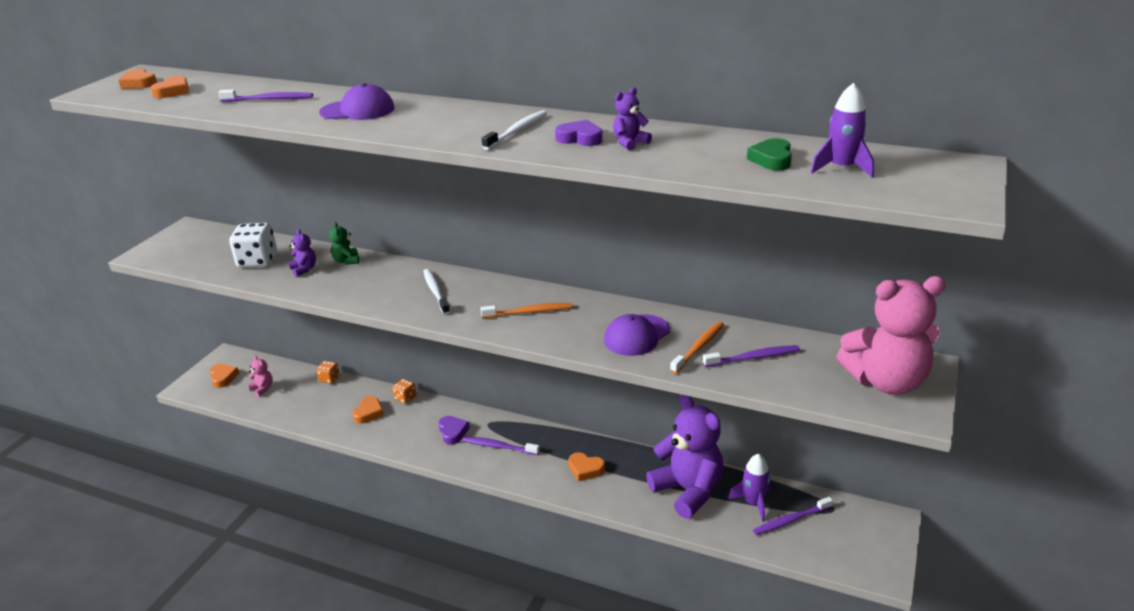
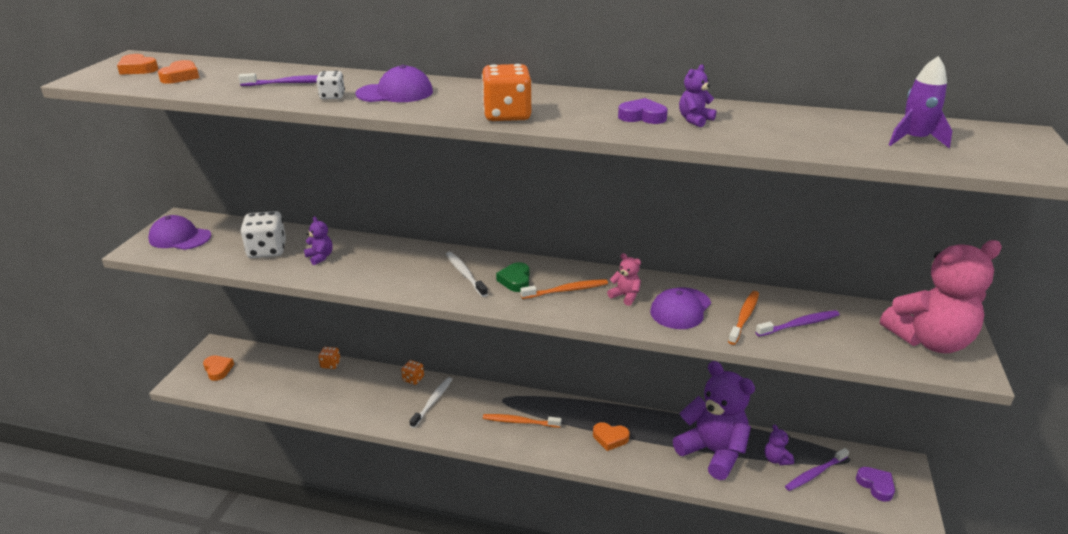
camera: 10 degrees left, 0 degrees up
pink teddy bear [248,355,273,397] -> pink teddy bear moved to [607,253,641,306]
green teddy bear [329,222,359,264] -> none
orange heart [352,396,384,424] -> none
purple heart [438,416,470,444] -> purple heart moved to [856,467,895,502]
purple toothbrush [462,436,540,455] -> orange toothbrush [483,414,561,428]
white toothbrush [482,110,547,150] -> white toothbrush moved to [409,377,453,428]
purple rocket [728,454,770,522] -> purple teddy bear [765,425,794,465]
green heart [747,138,792,170] -> green heart moved to [496,262,529,292]
none -> purple cap [148,215,211,250]
none -> white dice [316,71,345,100]
none -> orange dice [482,64,532,121]

